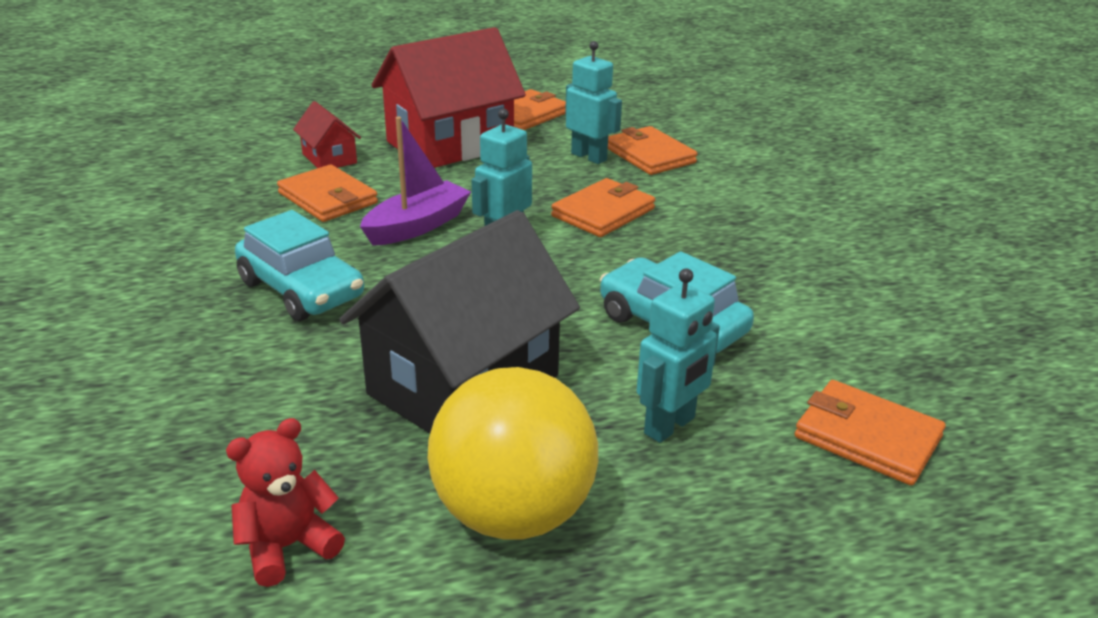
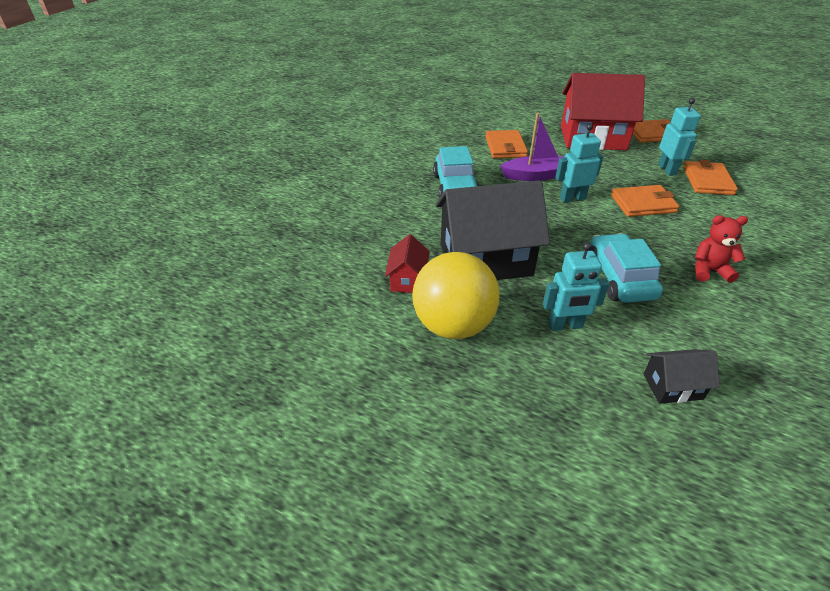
camera: 40 degrees right, 10 degrees up
red teddy bear [226,418,345,587] -> red teddy bear moved to [695,215,748,283]
red house [293,101,361,168] -> red house moved to [385,234,430,293]
orange wallet [795,380,945,486] -> black house [644,349,720,404]

